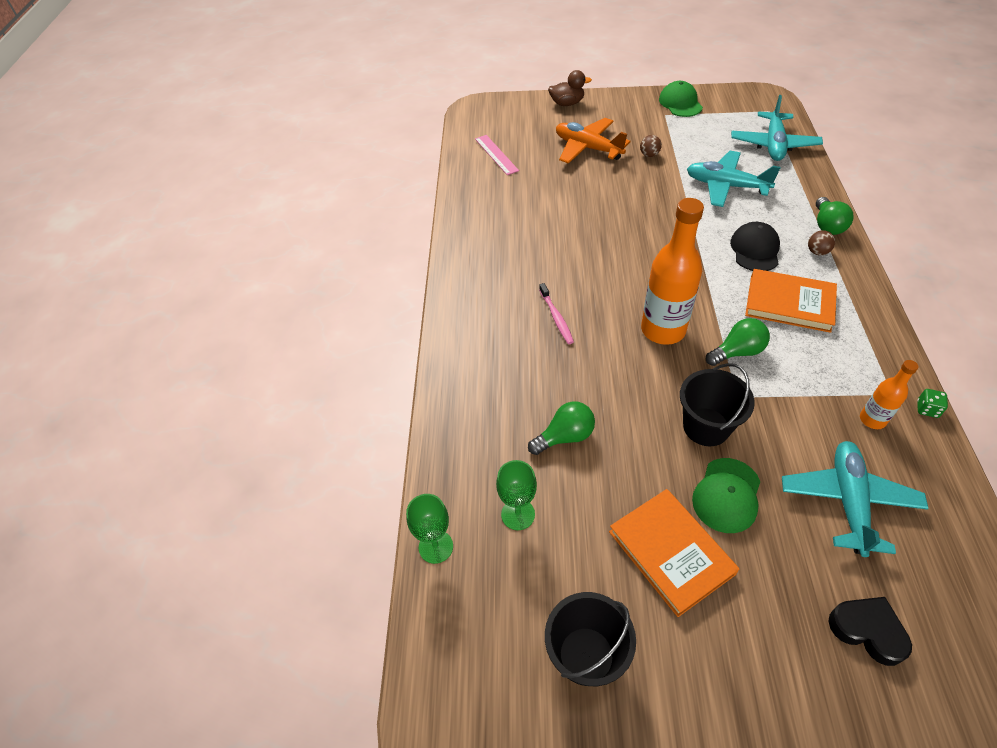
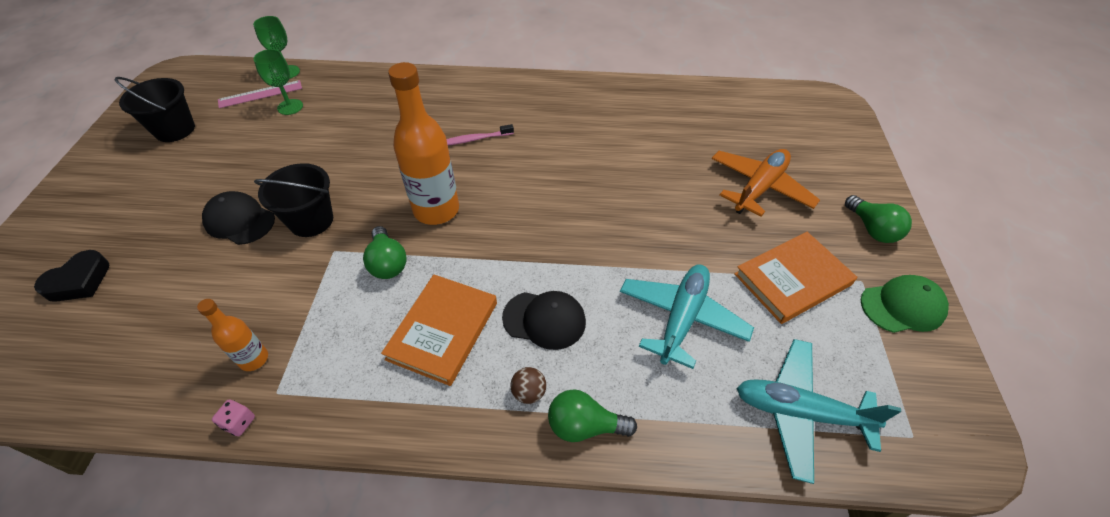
camera: 90 degrees right, 0 degrees up
pink ruler [475,135,519,175] -> pink ruler moved to [218,80,302,108]
green light bulb [528,401,595,455] -> green light bulb moved to [845,195,912,243]
brown duck [548,70,592,106] -> none
orange book [609,489,739,617] -> orange book moved to [734,232,857,324]
brown ball [640,135,662,157] -> none
green cap [692,458,760,533] -> black cap [202,191,275,245]
turquoise plane [782,441,929,557] -> none
green dice [917,389,948,418] -> pink dice [212,400,255,436]

